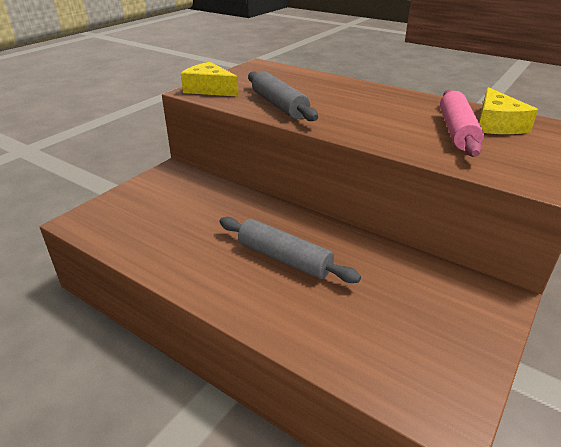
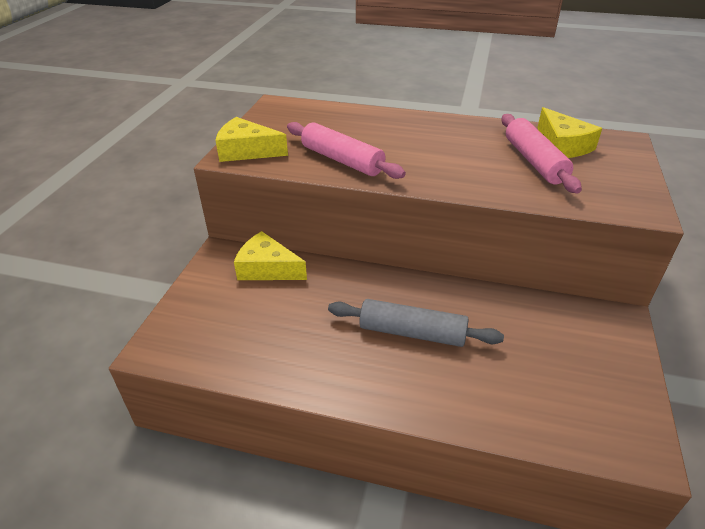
camera: 20 degrees left, 5 degrees up
grey rolling pin [248,71,318,121] -> pink rolling pin [287,122,406,179]
none -> yellow cheese [234,231,307,280]

